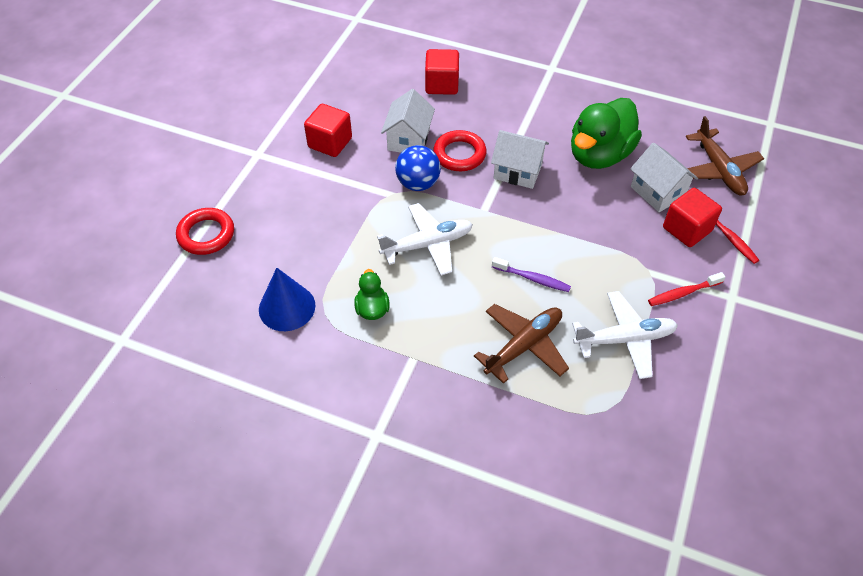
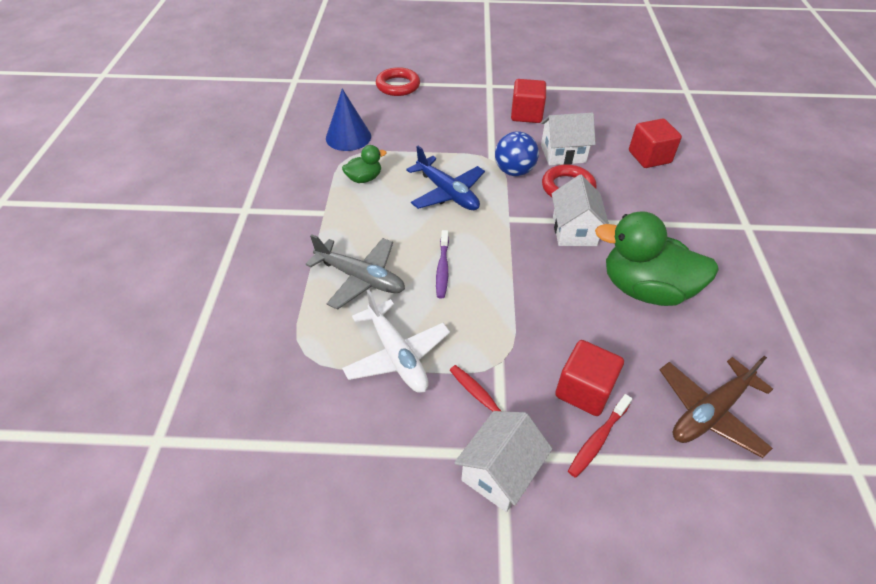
camera: 70 degrees right, 5 degrees down
white plane [377,203,473,276] -> blue plane [406,146,485,210]
brown plane [474,304,569,384] -> grey plane [306,234,405,310]
white house [630,143,698,212] -> white house moved to [454,411,552,512]

